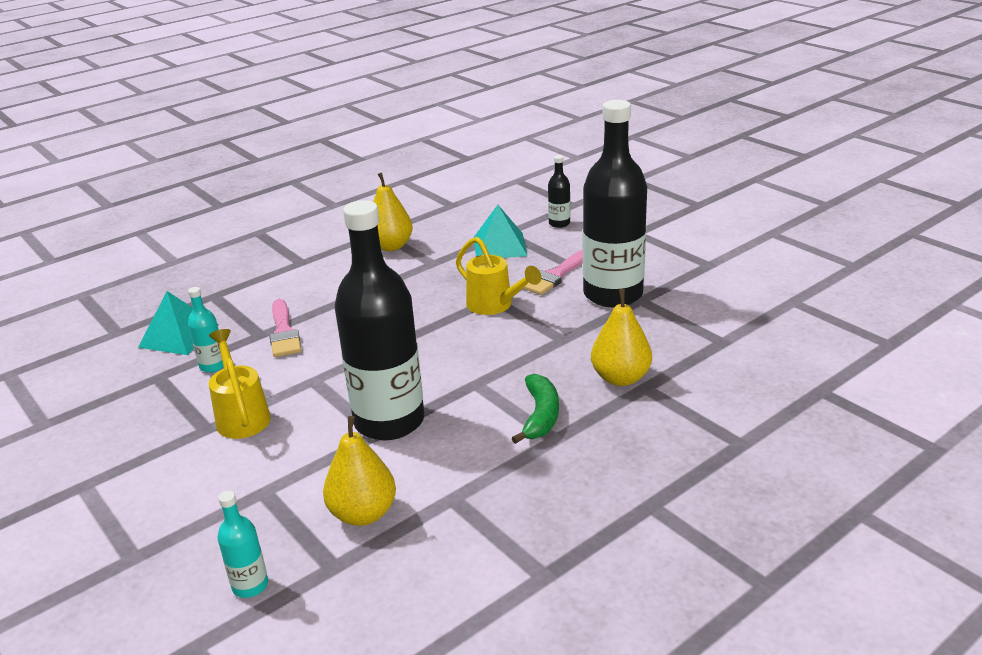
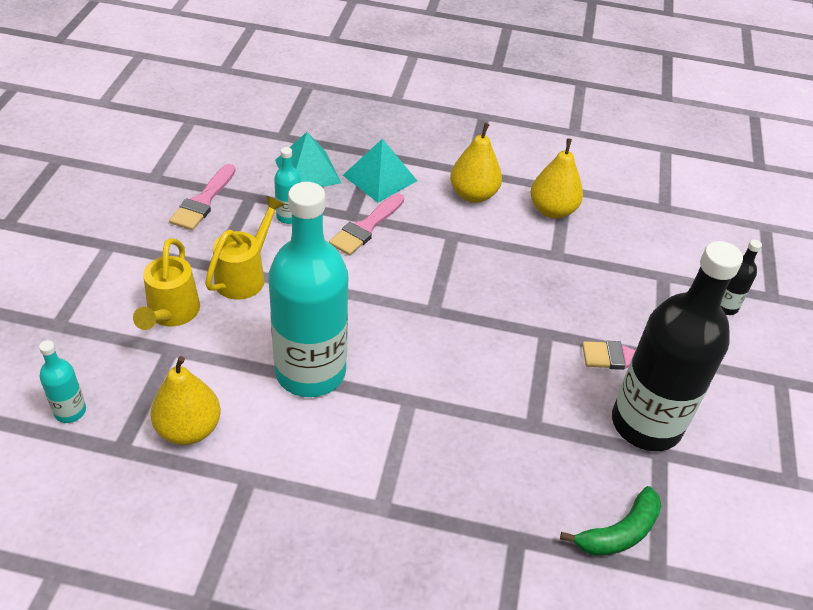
camera: 45 degrees right, 15 degrees up
black bottle [335,200,424,440] -> turquoise bottle [268,182,348,397]
yellow watering can [456,237,541,315] -> yellow watering can moved to [133,238,200,330]
turquoise pyramid [474,205,527,258] -> turquoise pyramid moved to [343,139,417,203]
green banana [512,374,559,444] -> green banana moved to [560,486,662,556]
yellow pear [591,289,652,386] -> yellow pear moved to [450,123,502,203]
none -> pink brush [169,164,236,230]

